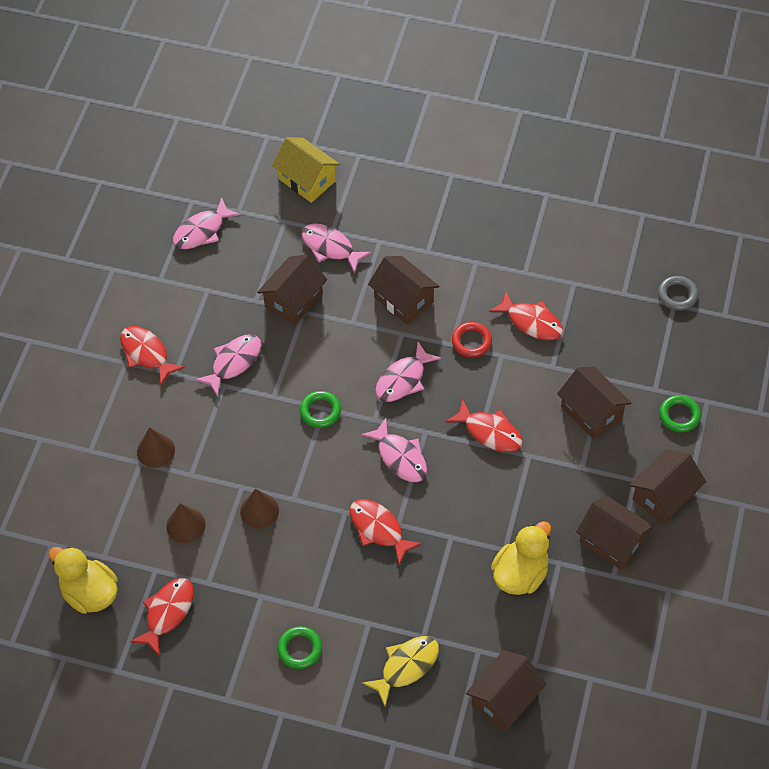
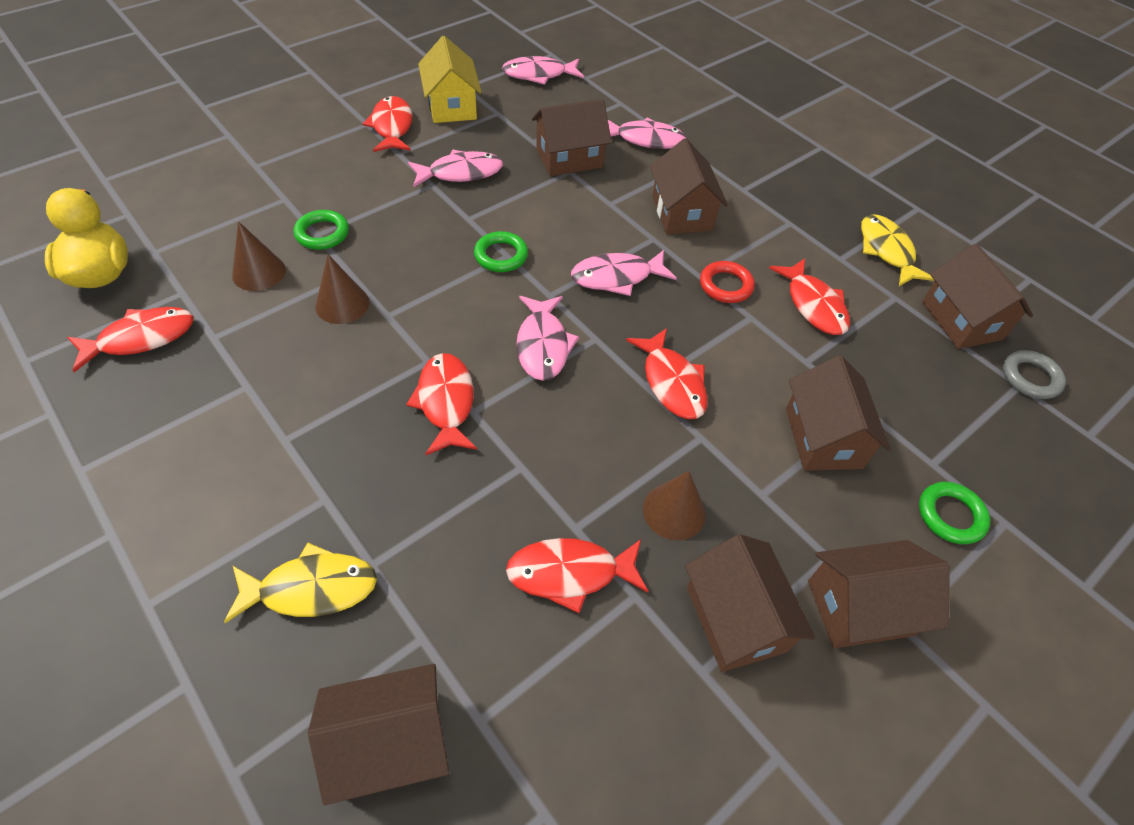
camera: 30 degrees right, 5 degrees down
brown cone [137,427,175,468] -> brown cone moved to [643,471,706,540]
yellow house [272,137,340,203] -> yellow house moved to [418,36,482,123]
green ring [277,626,322,669] -> green ring moved to [294,210,349,250]
pink fish [301,224,372,274] -> pink fish turned 120 degrees clockwise [608,118,686,149]
yellow duck [491,521,551,595] -> red fish [506,538,649,613]
none -> yellow fish [861,214,935,286]
none -> brown house [922,244,1033,349]

